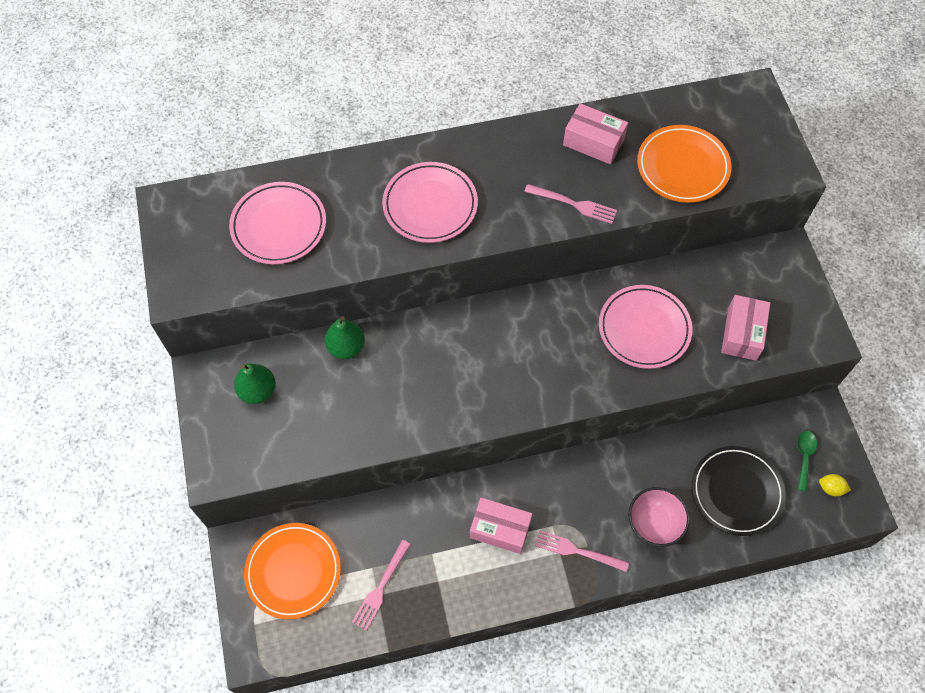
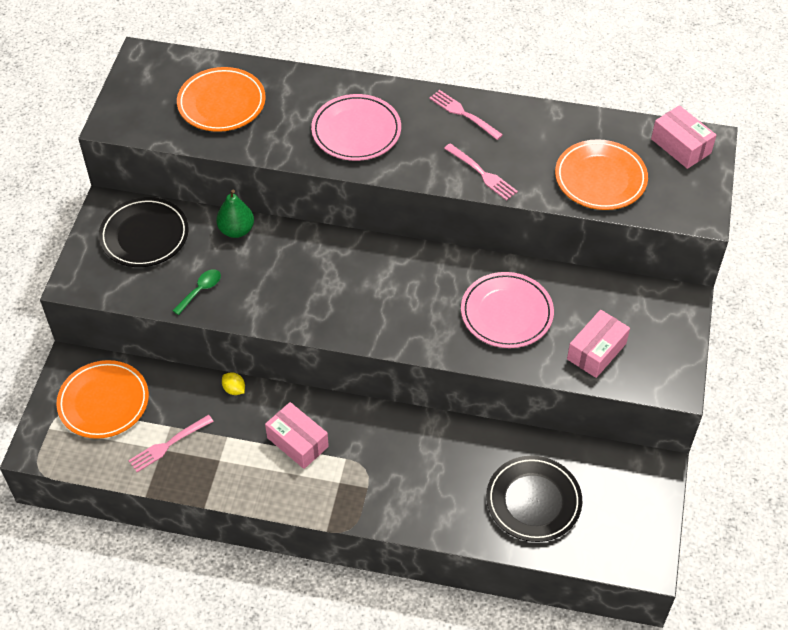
camera: 25 degrees right, 10 degrees down
pink plate [229,182,326,264] -> orange plate [177,67,266,132]
green pear [234,364,276,404] -> black plate [99,197,189,267]
pink fork [535,530,629,572] -> pink fork moved to [429,90,503,140]
pink box [563,103,628,164] -> pink box moved to [651,105,716,169]
pink bowl [628,487,690,547] -> none
green spoon [797,431,817,492] -> green spoon moved to [172,269,221,315]
yellow lemon [819,474,851,496] -> yellow lemon moved to [222,372,245,395]

